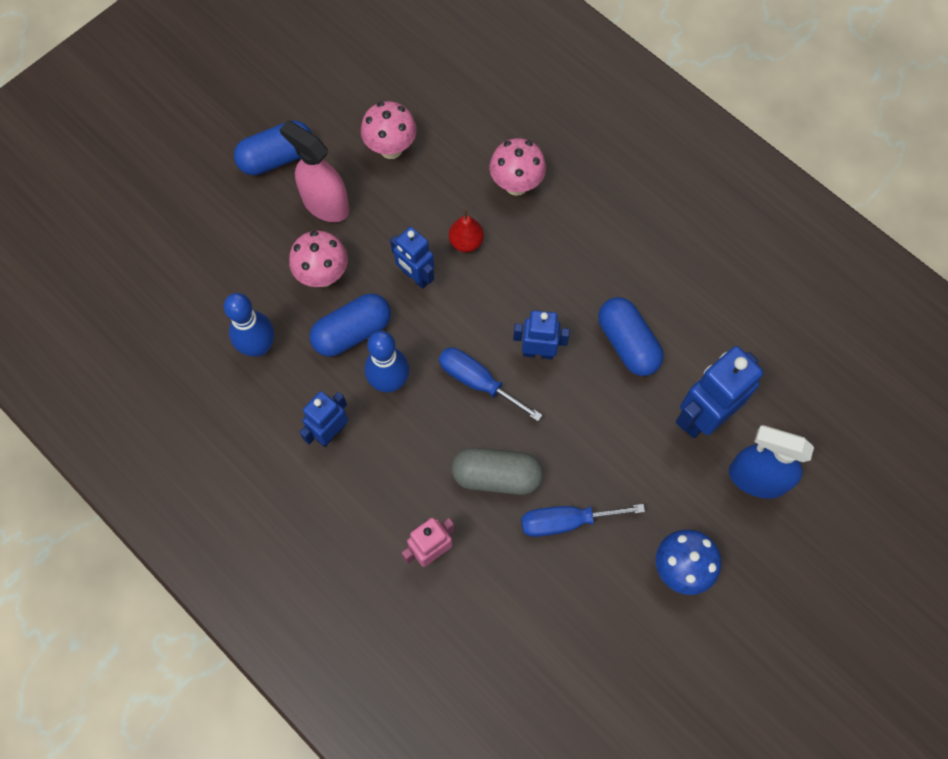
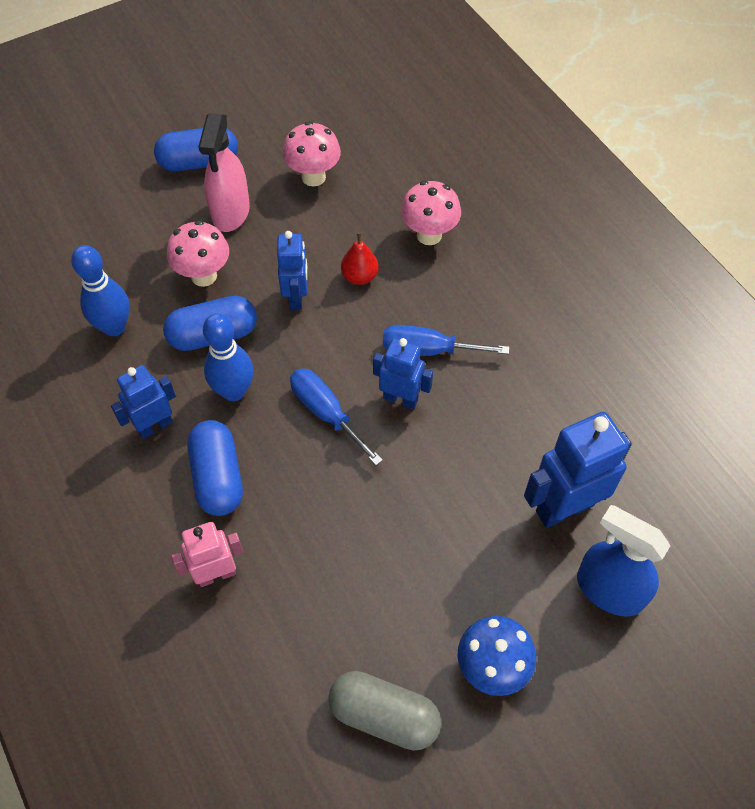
camera: 15 degrees right, 10 degrees down
pink spray bottle [280,120,350,222] -> pink spray bottle turned 135 degrees counterclockwise [198,113,250,232]
blue robot [390,227,434,289] -> blue robot turned 150 degrees counterclockwise [277,231,307,310]
grey capsule [452,448,543,495] -> grey capsule moved to [328,671,441,751]
blue screwdriver [521,504,645,537] -> blue screwdriver moved to [383,325,509,356]
blue capsule [598,297,664,376] -> blue capsule moved to [187,420,243,516]

